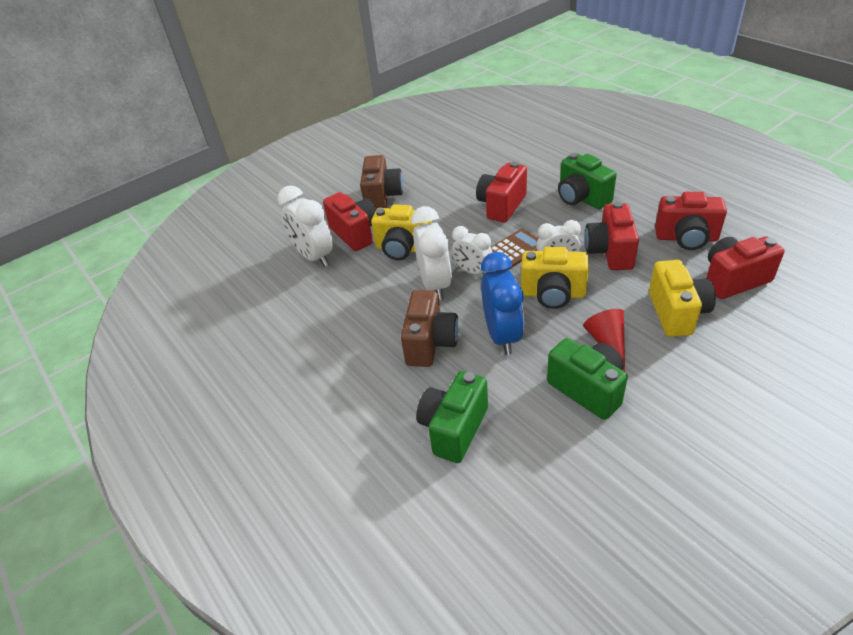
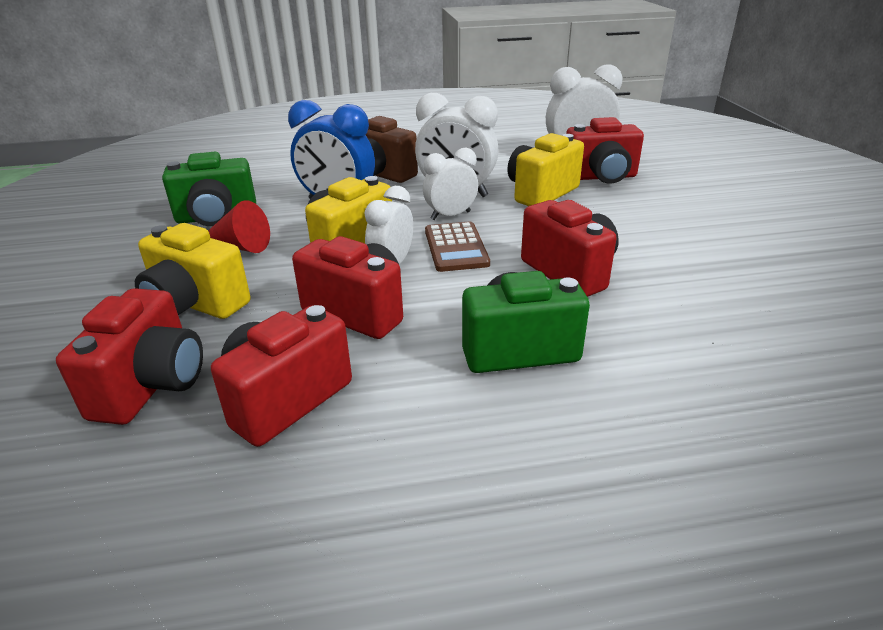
camera: 115 degrees right, 10 degrees down
brown camera [360,155,403,210] -> none
green camera [416,371,488,463] -> none

